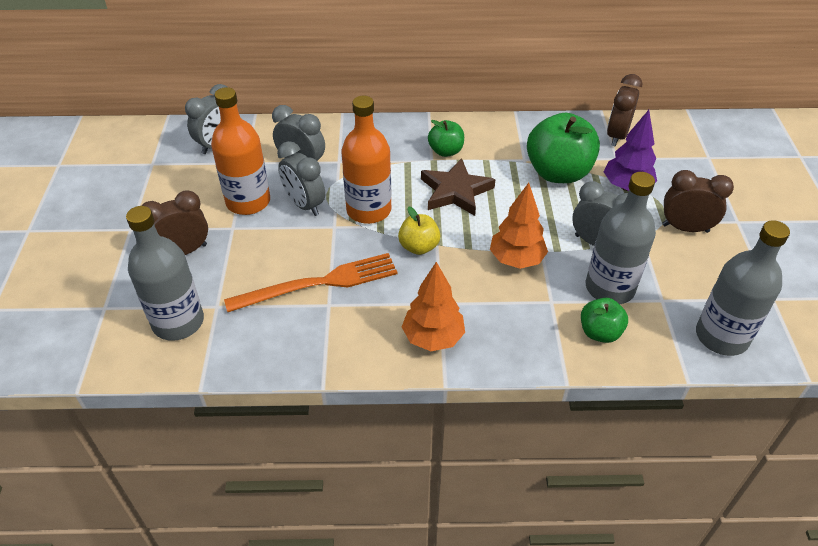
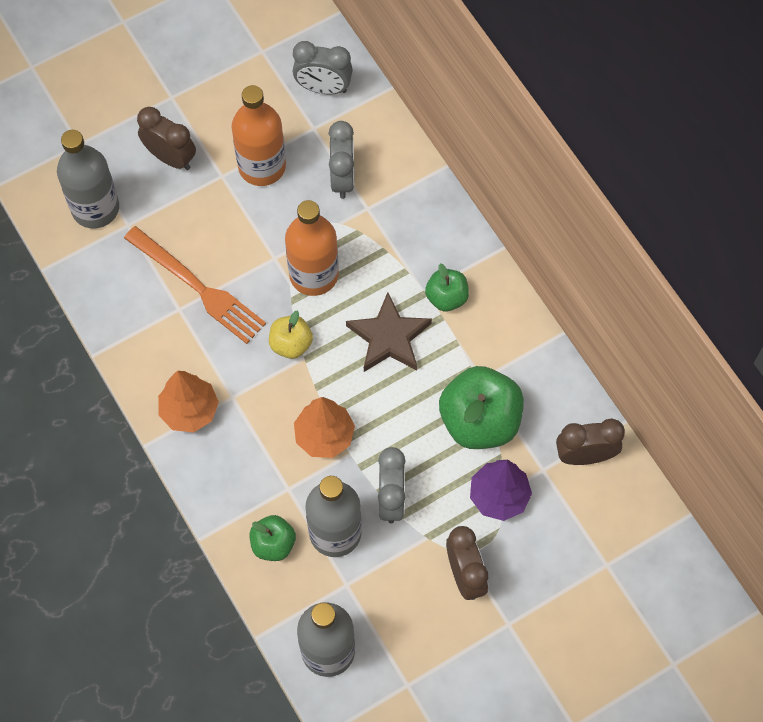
camera: 60 degrees right, 20 degrees up
grey clock [277,141,325,216] -> none

